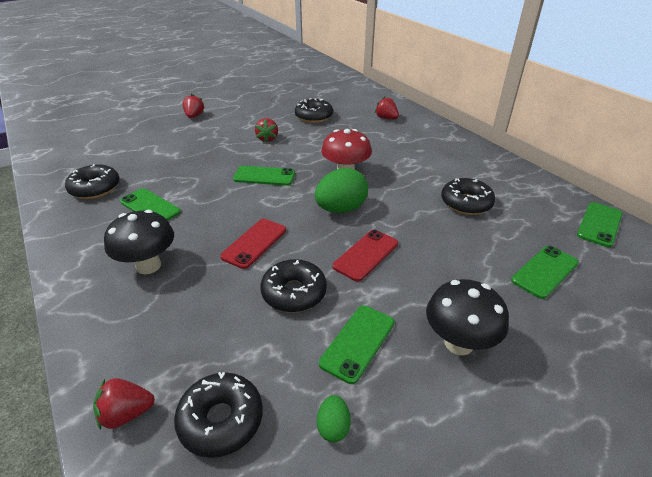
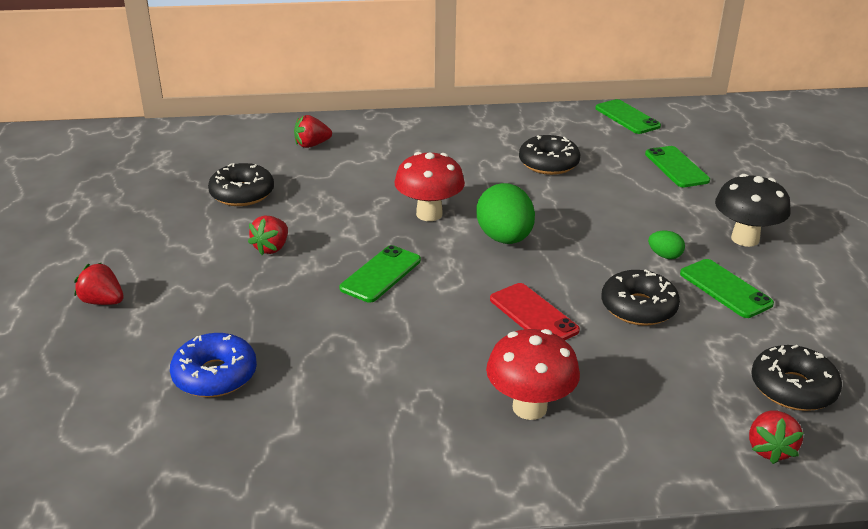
camera: 65 degrees left, 5 degrees down
black donut [65,164,120,199] -> none
black mushroom [104,210,174,274] -> red mushroom [486,329,580,420]
green phone [120,188,181,221] -> none
red strawberry [255,118,278,143] -> red strawberry turned 90 degrees clockwise [248,216,288,255]
green egg [317,395,351,442] -> green egg moved to [648,231,685,259]
red phone [332,230,398,282] -> none
none -> blue donut [170,333,257,397]

